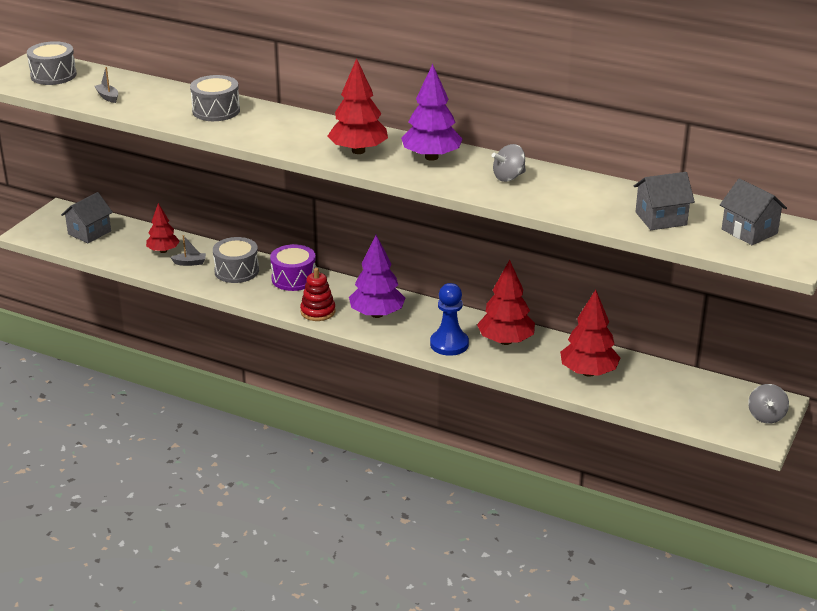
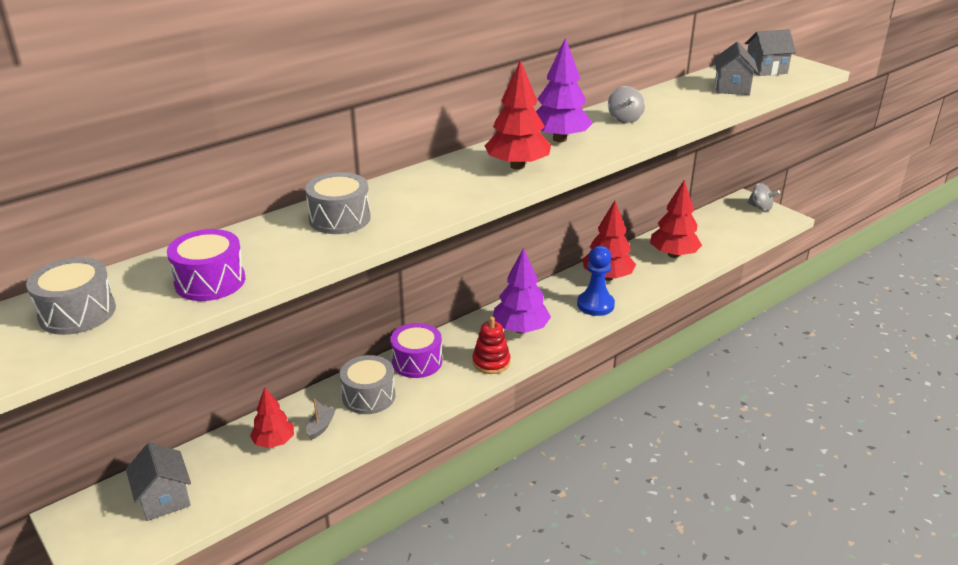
camera: 65 degrees left, 0 degrees up
grey boat [94,67,118,103] -> purple drum [167,229,245,301]

